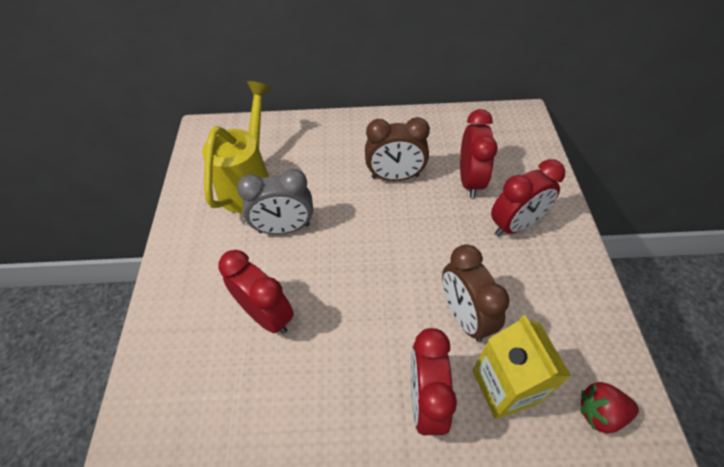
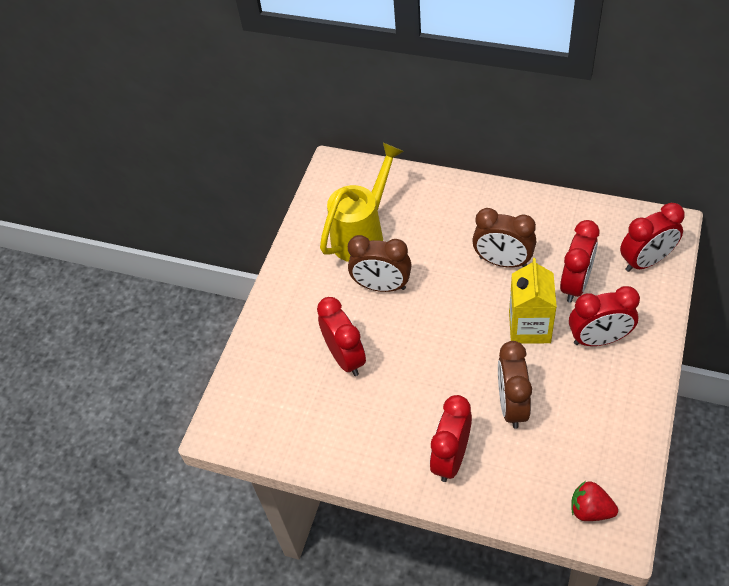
camera: 25 degrees right, 0 degrees up
grey clock [237,169,313,235] -> brown clock [348,235,412,292]
yellow carton [473,315,571,419] -> yellow carton moved to [509,258,557,344]
none -> red clock [620,203,685,272]

